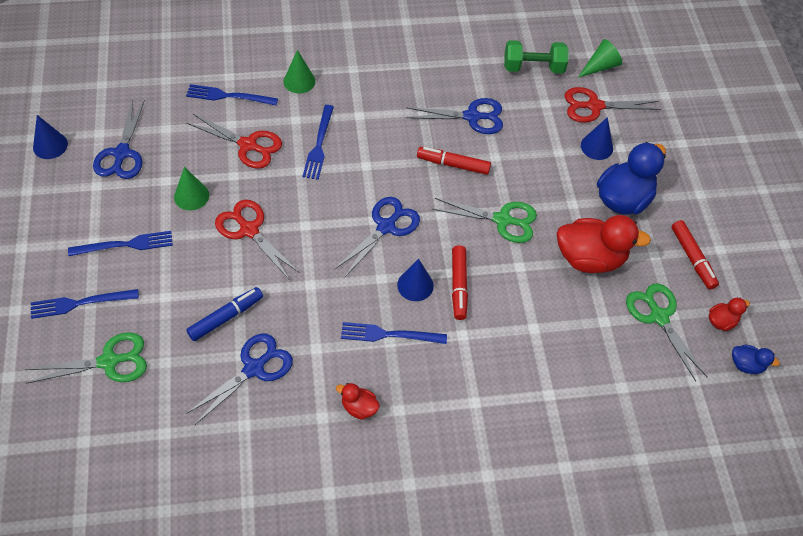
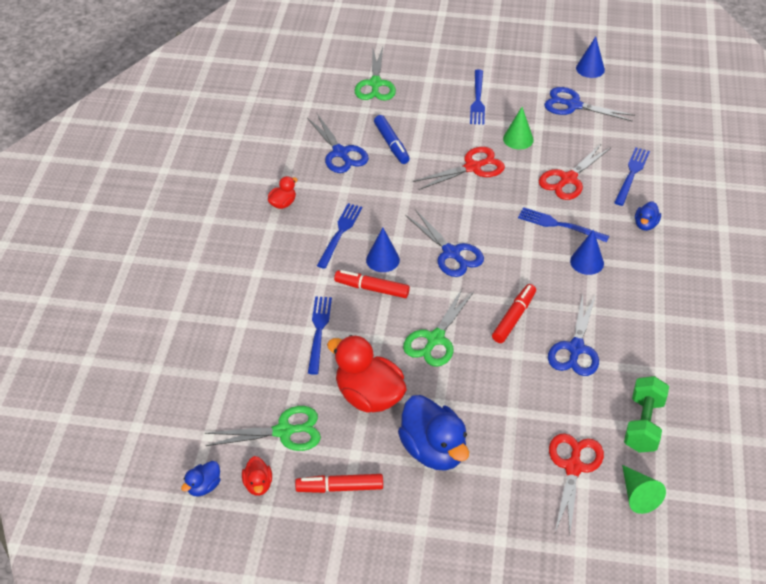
camera: 110 degrees right, 10 degrees down
blue fork [31,289,139,319] -> blue fork moved to [308,297,332,375]
green cone [284,50,315,93] -> blue duck [635,201,661,231]
red duck [557,215,651,273] -> red duck turned 105 degrees clockwise [327,335,407,413]
blue cone [581,117,613,160] -> blue cone moved to [570,230,604,275]

